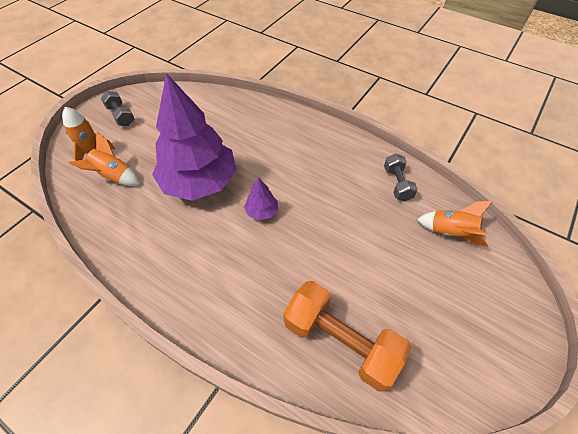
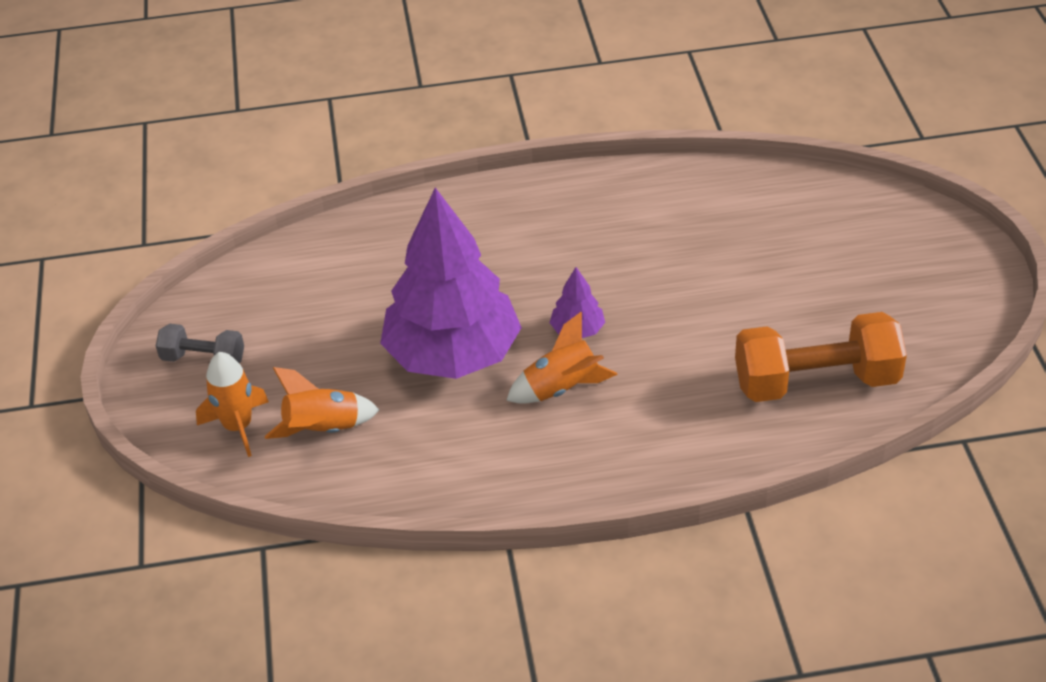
camera: 40 degrees left, 10 degrees down
grey dumbbell [384,153,418,201] -> none
orange rocket [417,201,493,247] -> orange rocket moved to [506,312,618,404]

